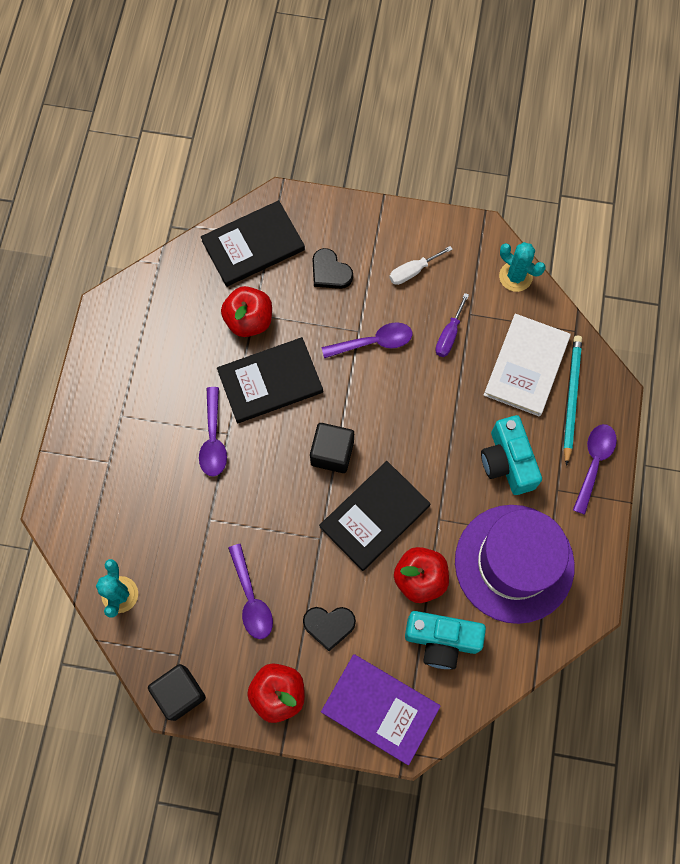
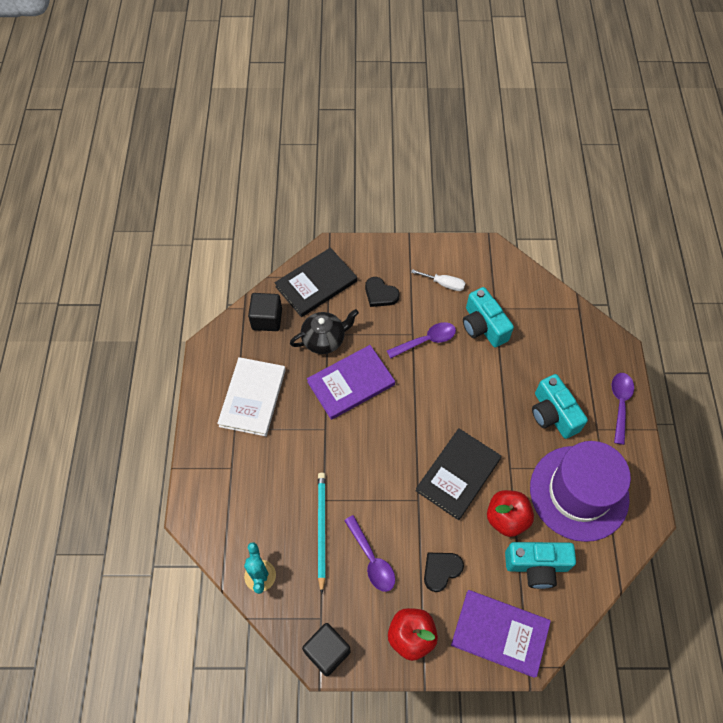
camera: 10 degrees left, 10 degrees down
purple spoon [199,387,227,476] -> none
black book [217,337,323,423] -> purple book [307,345,395,420]
red apple [221,286,272,337] -> black teapot [290,309,359,354]
black heart [303,607,356,651] -> black heart turned 150 degrees clockwise [424,553,464,592]
black cube [310,423,354,473] -> black cube moved to [248,293,282,331]
white screwdriver [389,246,453,285] -> white screwdriver turned 120 degrees counterclockwise [411,269,465,291]
purple screwdriver [435,293,469,357] -> turquoise camera [463,287,514,347]
white book [484,314,571,417] -> white book moved to [217,357,286,436]
turquoise cactus [499,242,546,292] -> none
turquoise pencil [564,336,582,466] -> turquoise pencil moved to [318,473,326,594]

